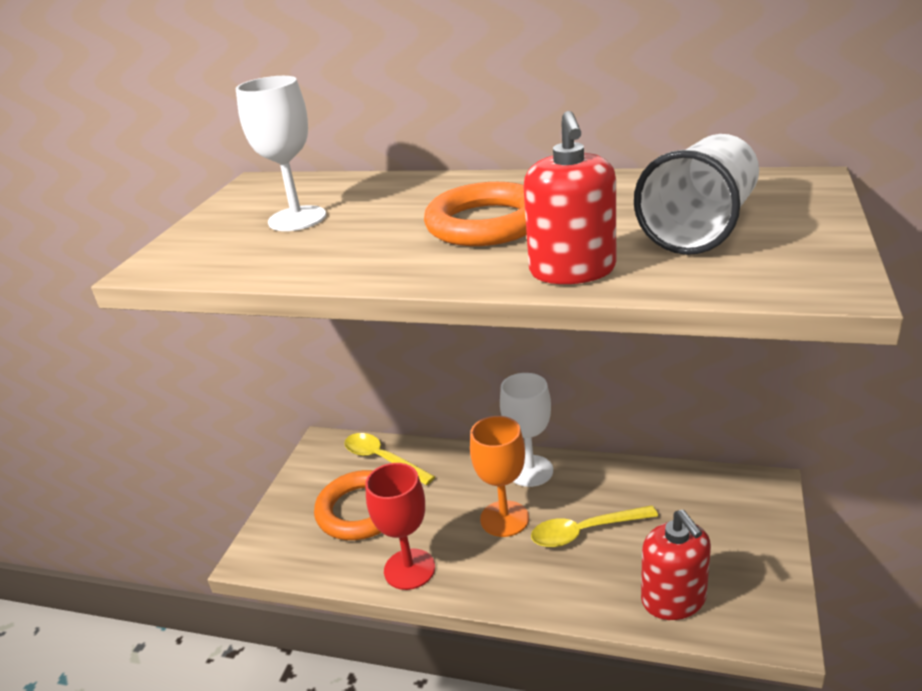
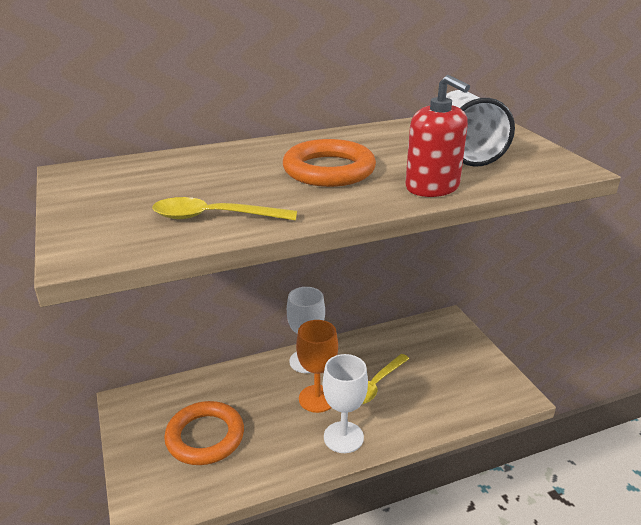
camera: 40 degrees left, 0 degrees up
white goblet [236,76,326,231] -> white goblet moved to [323,354,368,453]
yellow spoon [344,433,435,485] -> yellow spoon moved to [152,197,297,221]
red goblet [365,463,435,590] -> none
red soap dispenser [641,510,711,620] -> none

